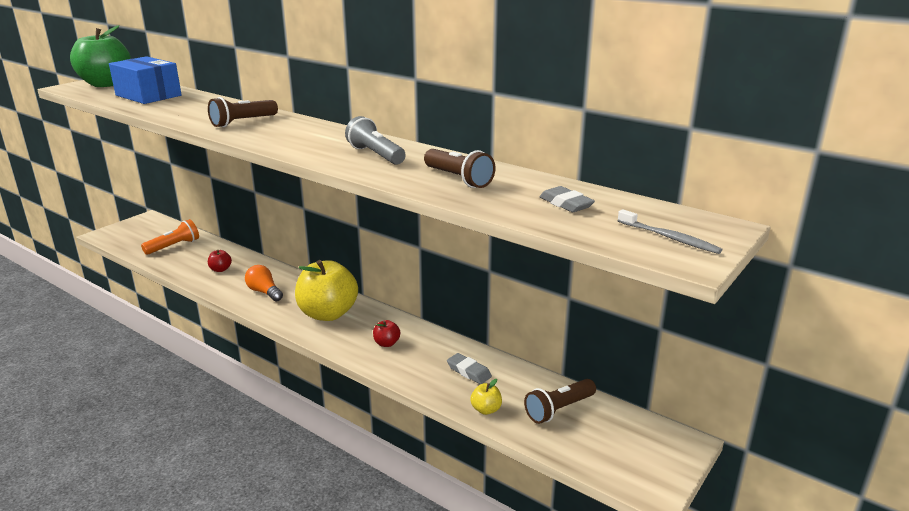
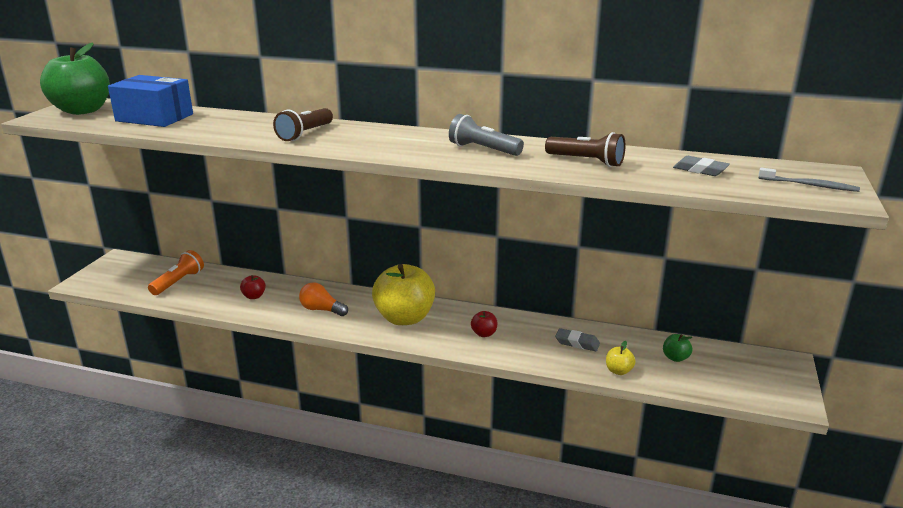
camera: 20 degrees left, 0 degrees up
brown flashlight [524,379,596,424] -> green apple [663,334,692,362]

